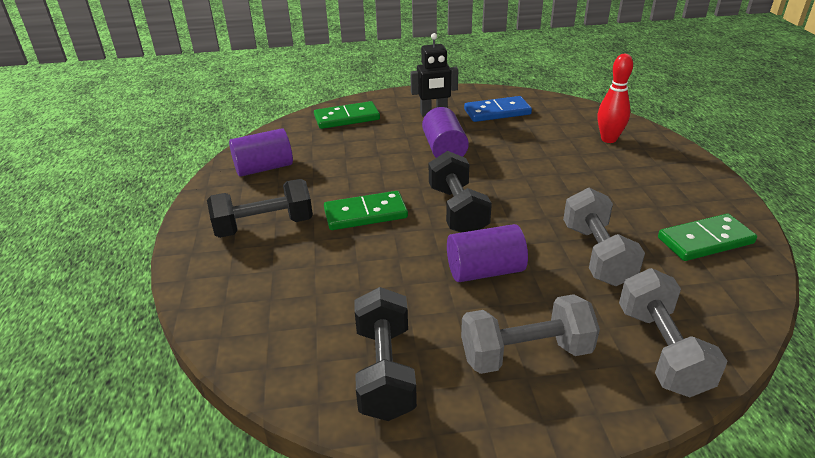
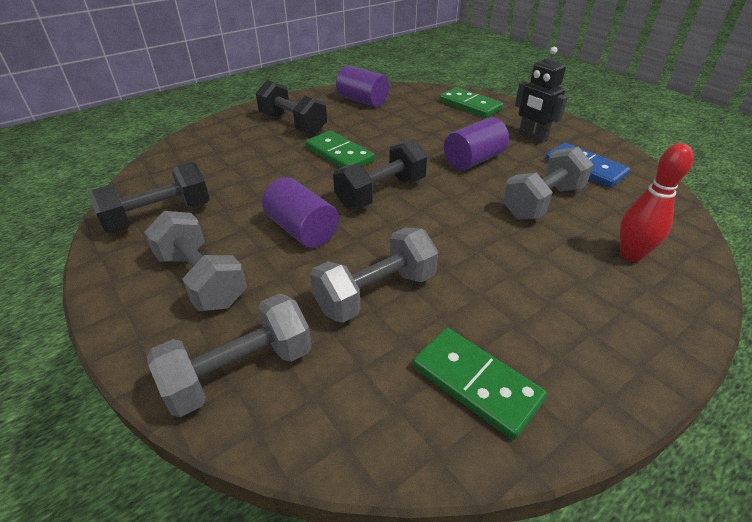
camera: 60 degrees right, 5 degrees up
none -> grey dumbbell [503,147,594,219]

